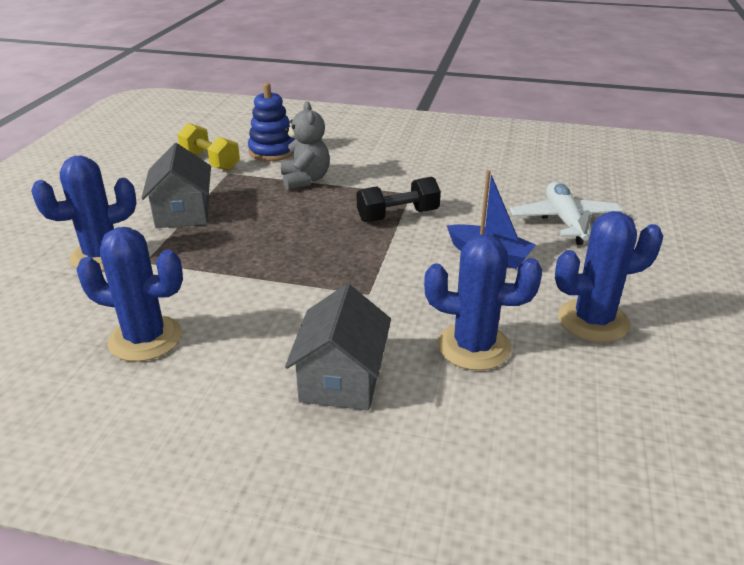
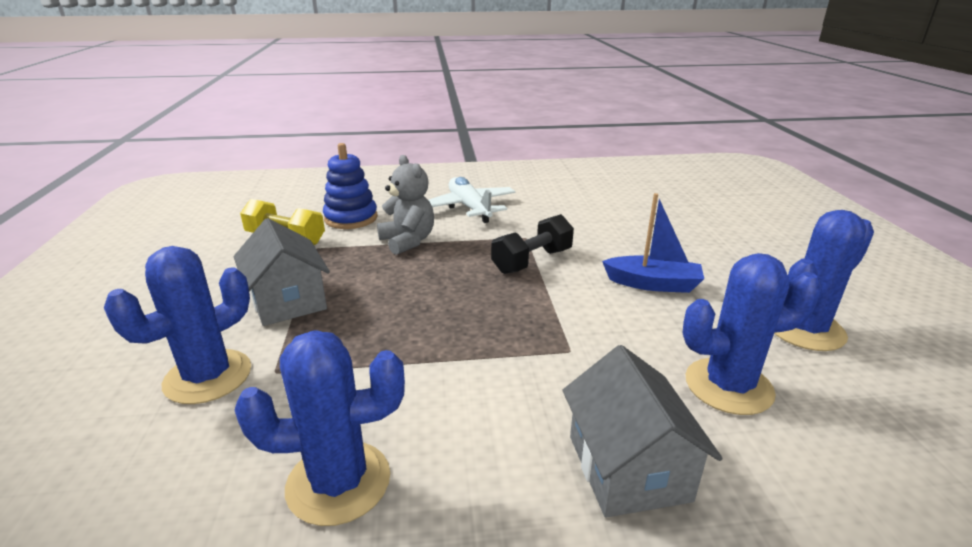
camera: 20 degrees left, 5 degrees down
white plane [510,182,623,245] -> white plane moved to [429,177,515,223]

